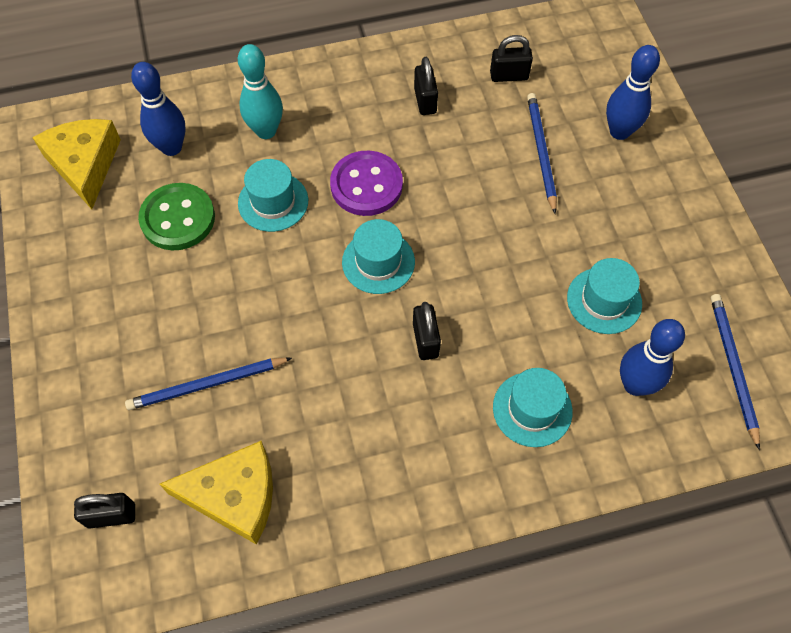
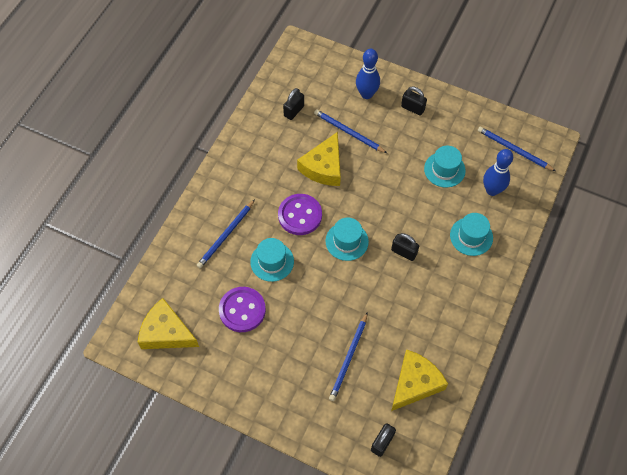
camera: 50 degrees left, 0 degrees up
blue bowling pin [131,62,186,156] -> none
green button [138,183,215,251] -> purple button [219,287,266,332]
turquoise bowling pin [238,44,283,139] -> blue pencil [196,199,255,268]
black padlock [414,57,438,115] -> black padlock moved to [401,87,427,116]
none -> yellow cheese [297,132,341,186]

